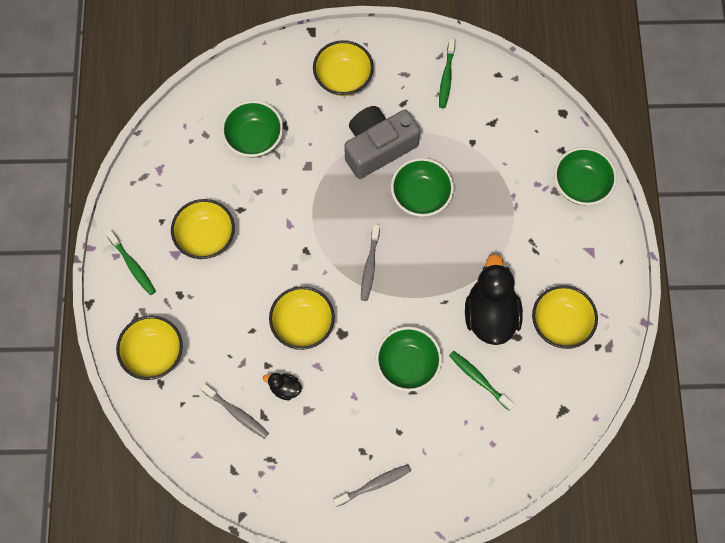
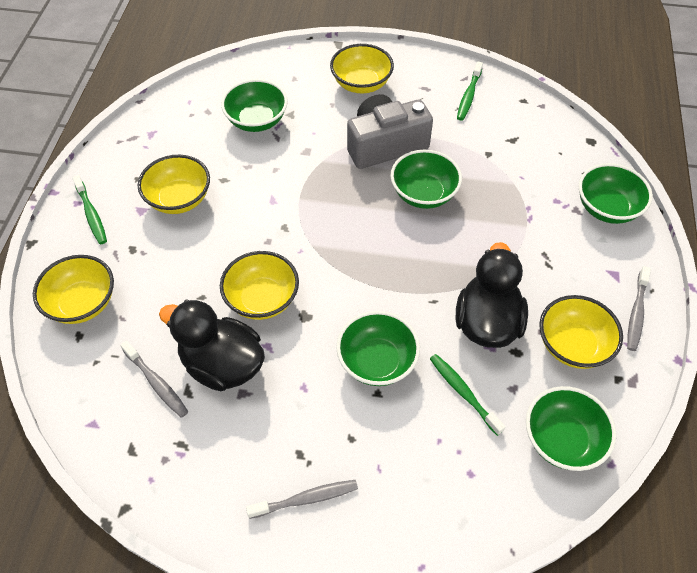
camera: 10 degrees right, 15 degrees down
black duck [263,373,302,400] -> black duck [159,300,265,391], size x2.25
grey toothbrush [361,224,380,301] -> grey toothbrush moved to [627,266,651,351]
none -> green bowl [526,386,616,471]

